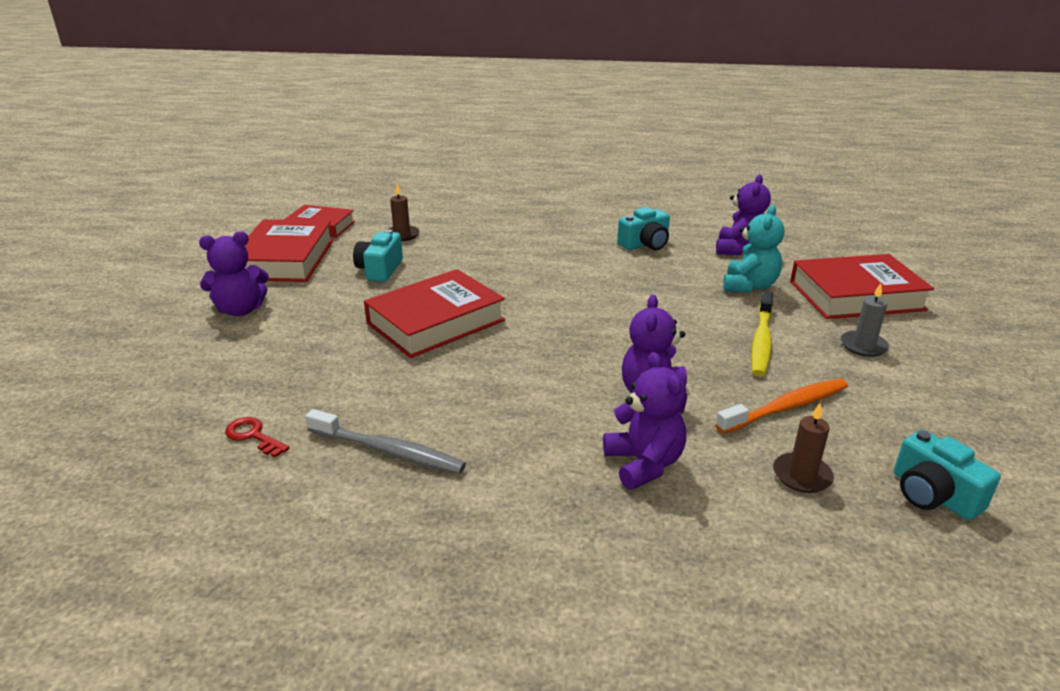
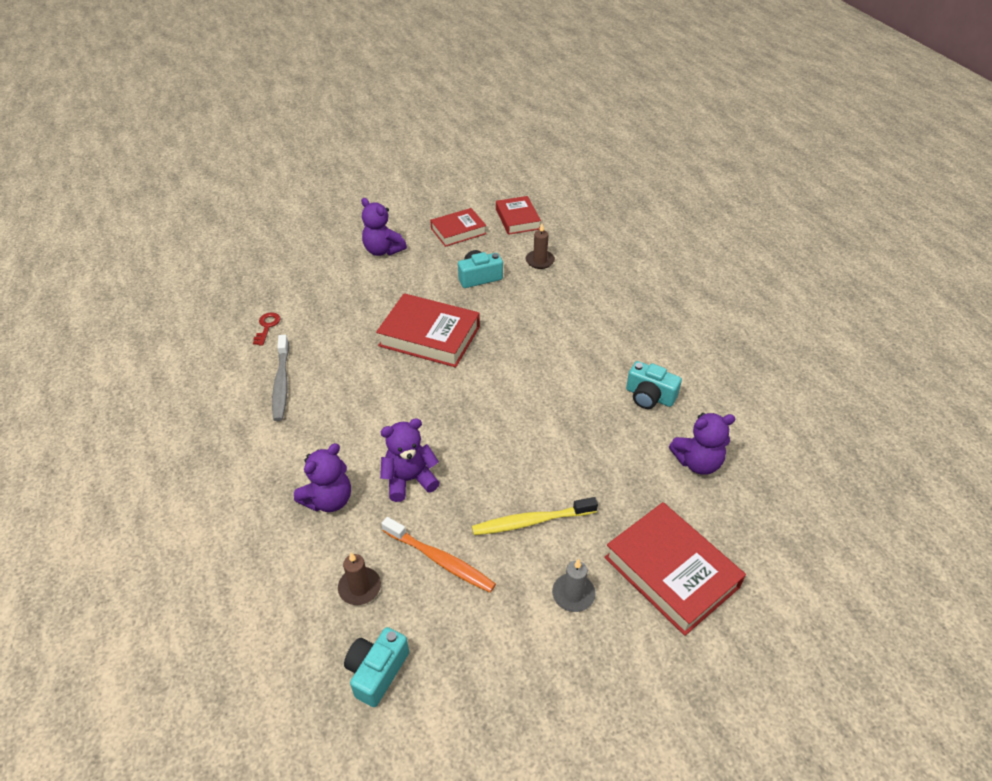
camera: 60 degrees right, 15 degrees up
red book [244,219,334,282] -> red book [430,208,486,247], size x0.63
turquoise teddy bear [723,205,784,293] -> none

